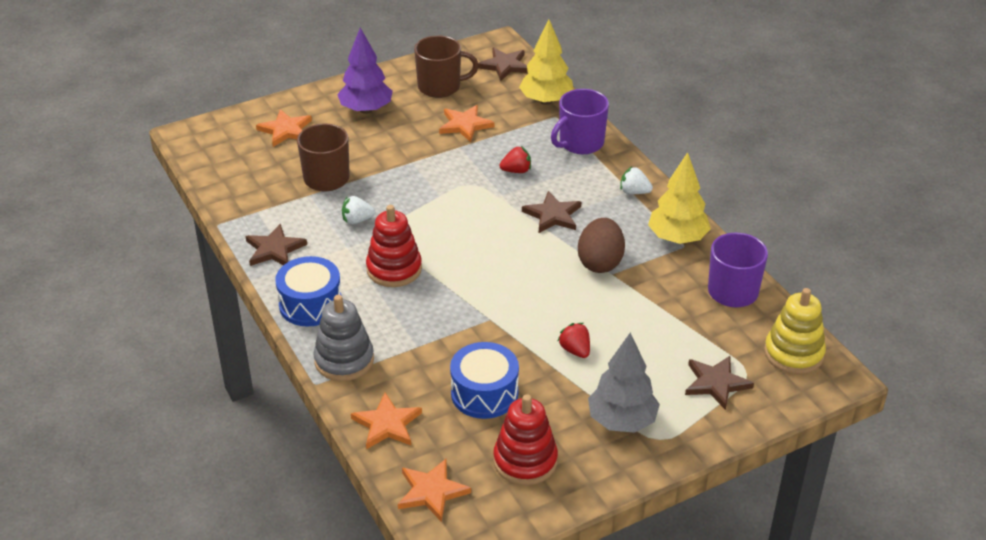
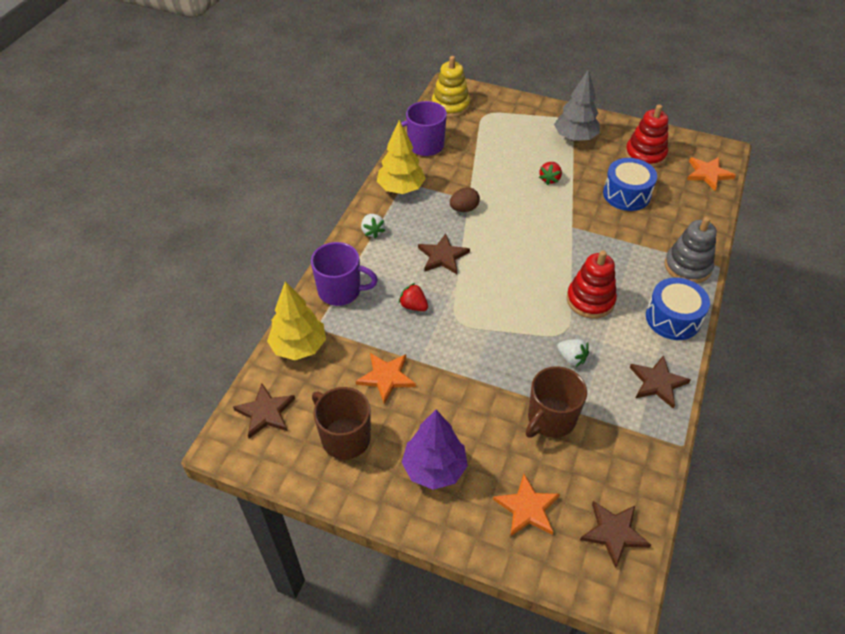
camera: 130 degrees left, 10 degrees up
orange star [351,393,422,449] -> none
brown egg [578,218,625,273] -> brown egg [450,187,480,212], size x0.65
brown star [685,356,754,410] -> brown star moved to [580,501,651,568]

